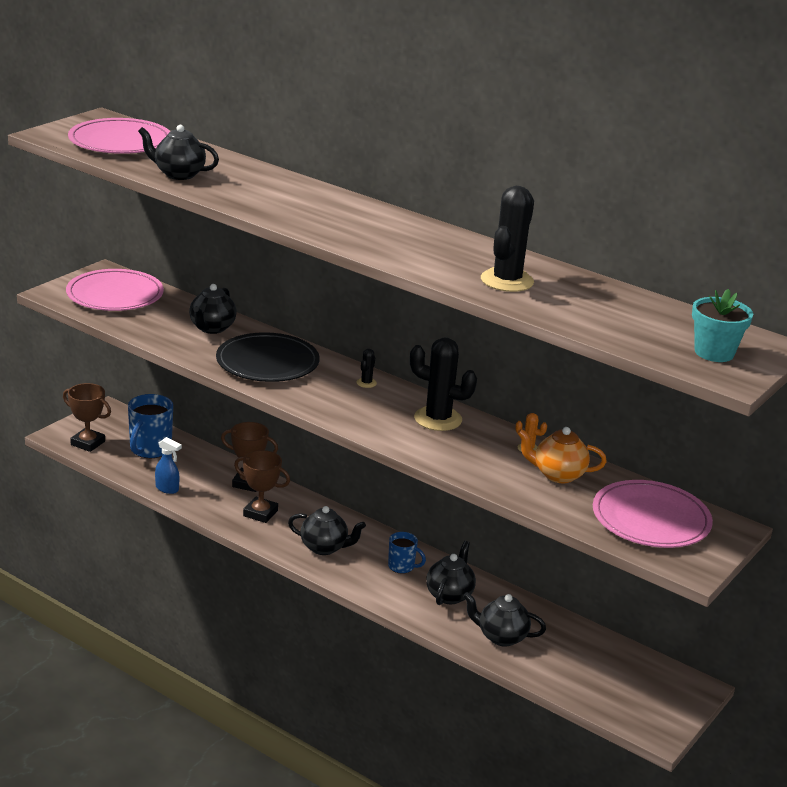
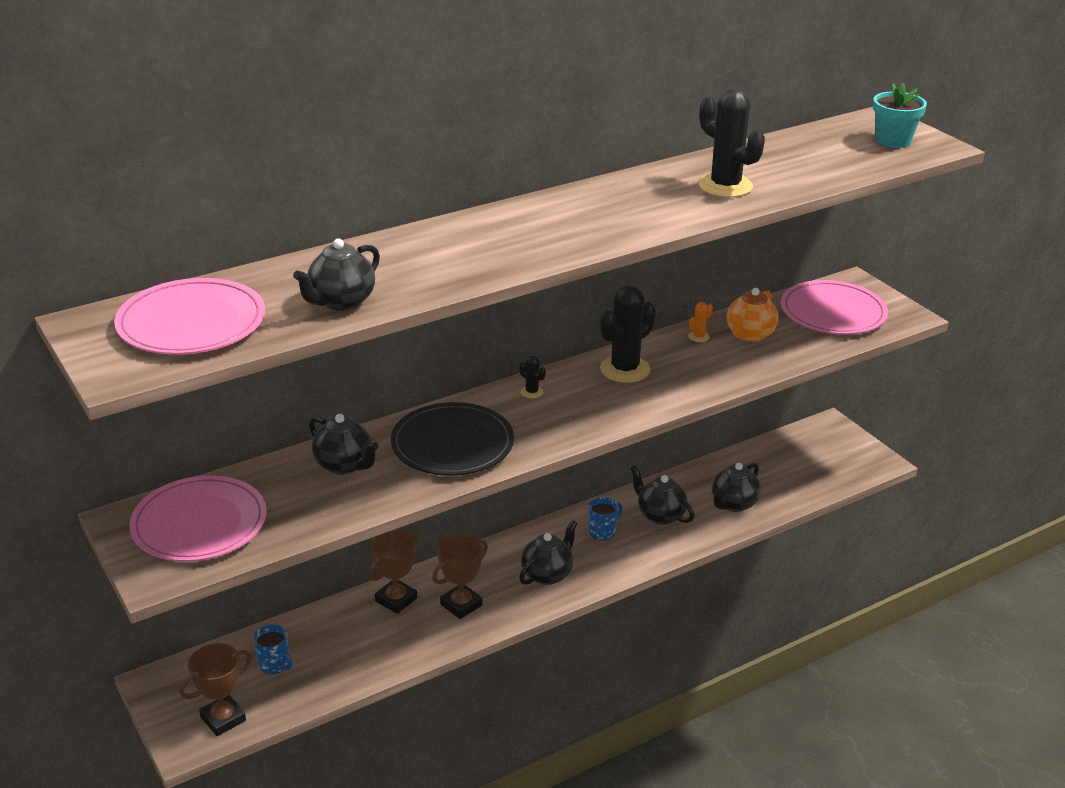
camera: 65 degrees left, 5 degrees up
blue mug [128,394,173,458] -> blue mug [253,624,293,674], size x0.58
blue spray bottle [155,437,182,494] -> none

